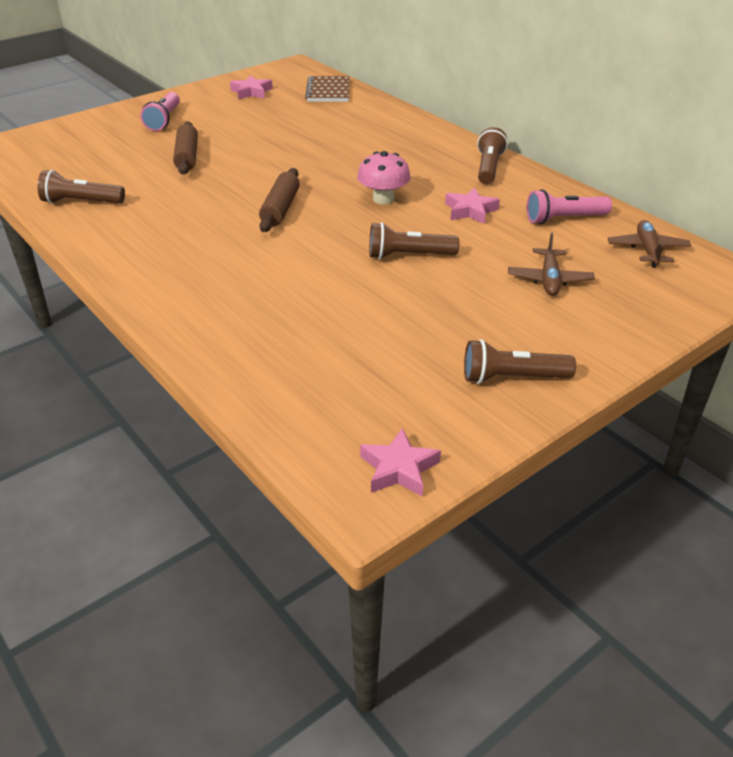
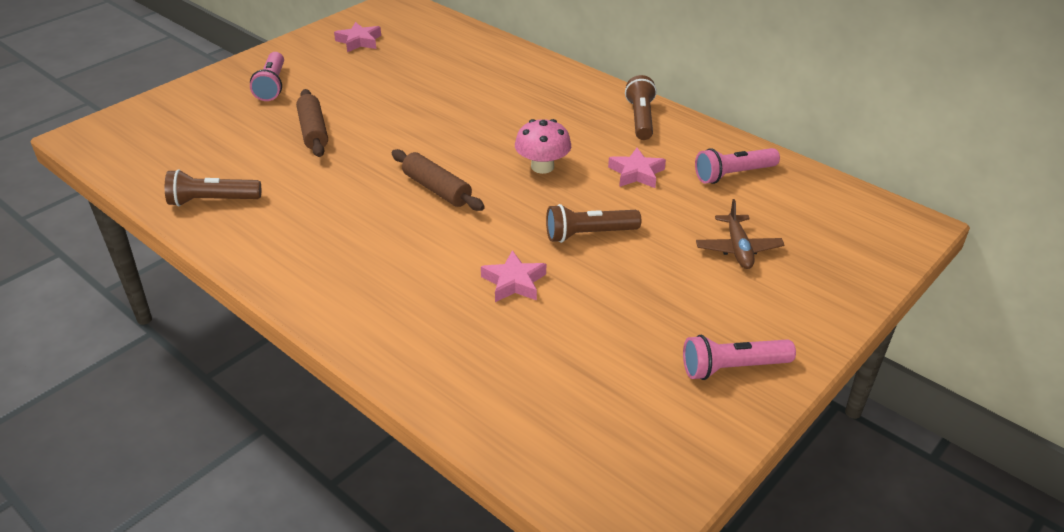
camera: 10 degrees left, 0 degrees up
brown rolling pin [259,168,300,232] -> brown rolling pin turned 45 degrees counterclockwise [392,149,485,211]
brown notebook [305,76,350,102] -> none
pink star [360,428,441,497] -> pink star moved to [481,250,546,302]
brown flashlight [464,339,576,384] -> pink flashlight [683,335,796,380]
brown plane [608,220,691,268] -> none

